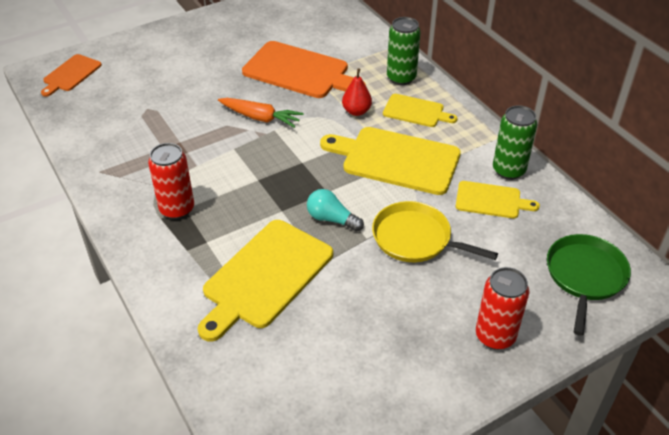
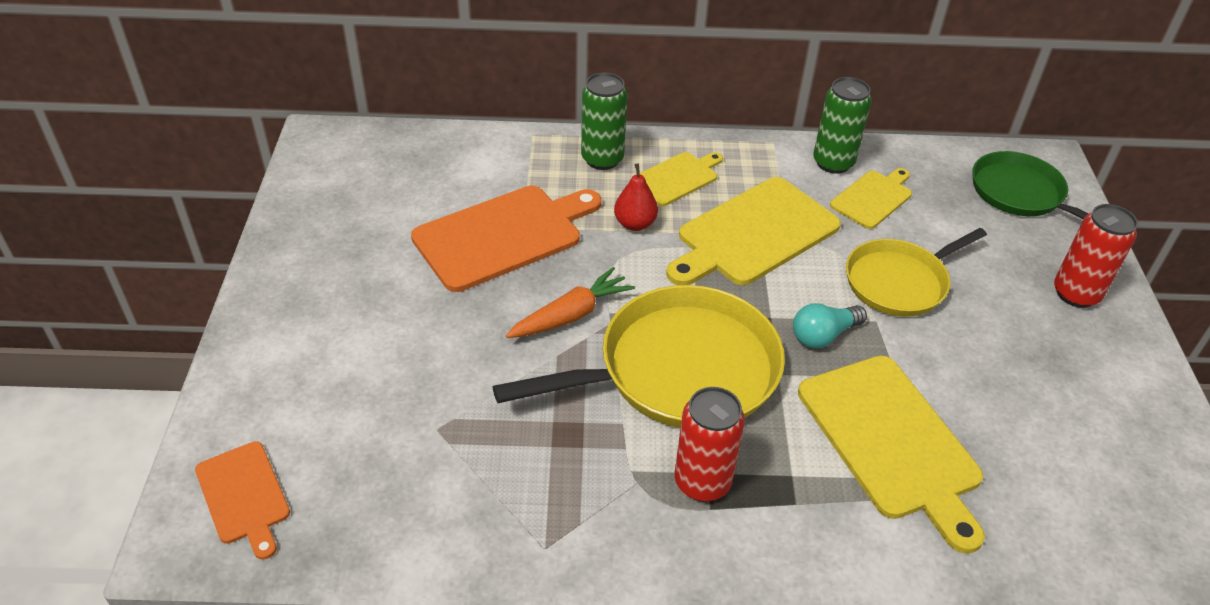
camera: 60 degrees left, 0 degrees up
none -> yellow pan [493,285,785,428]

